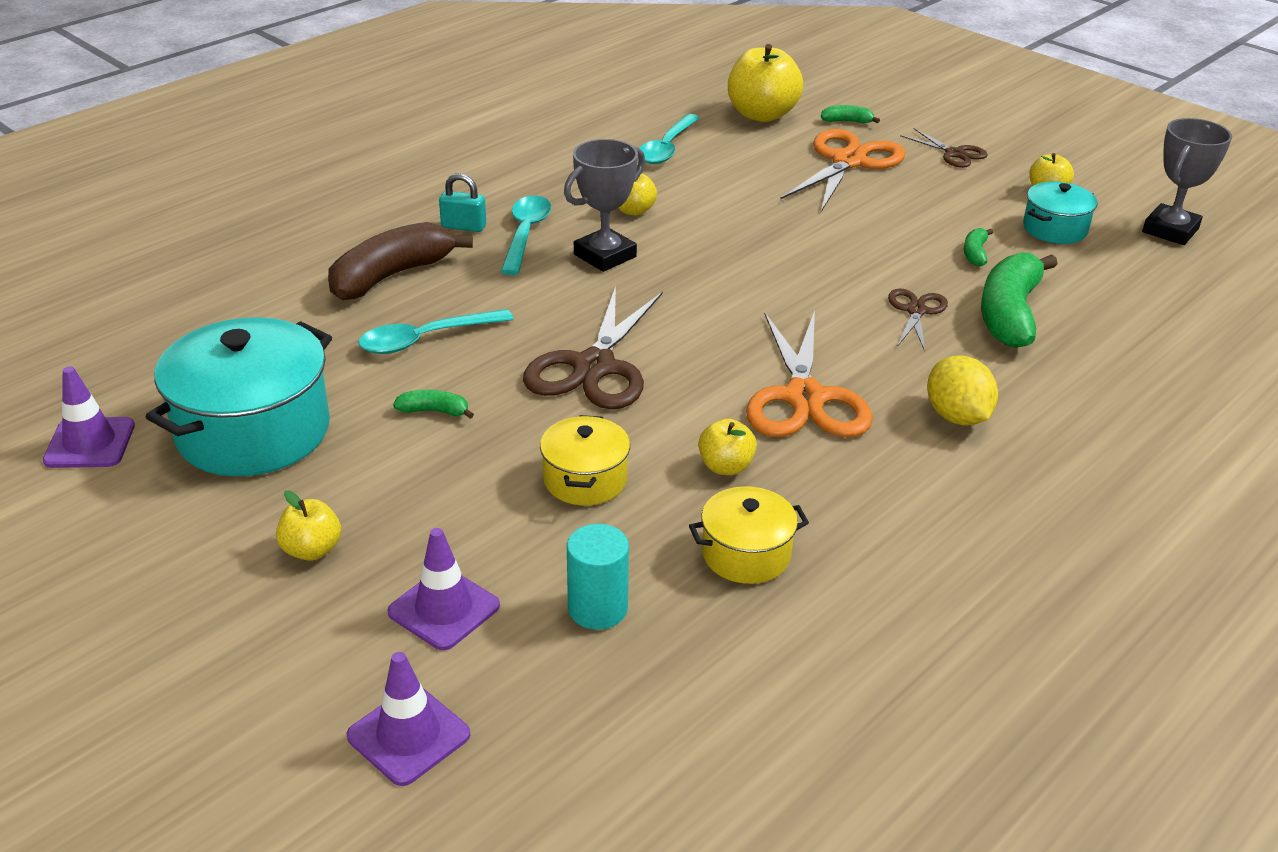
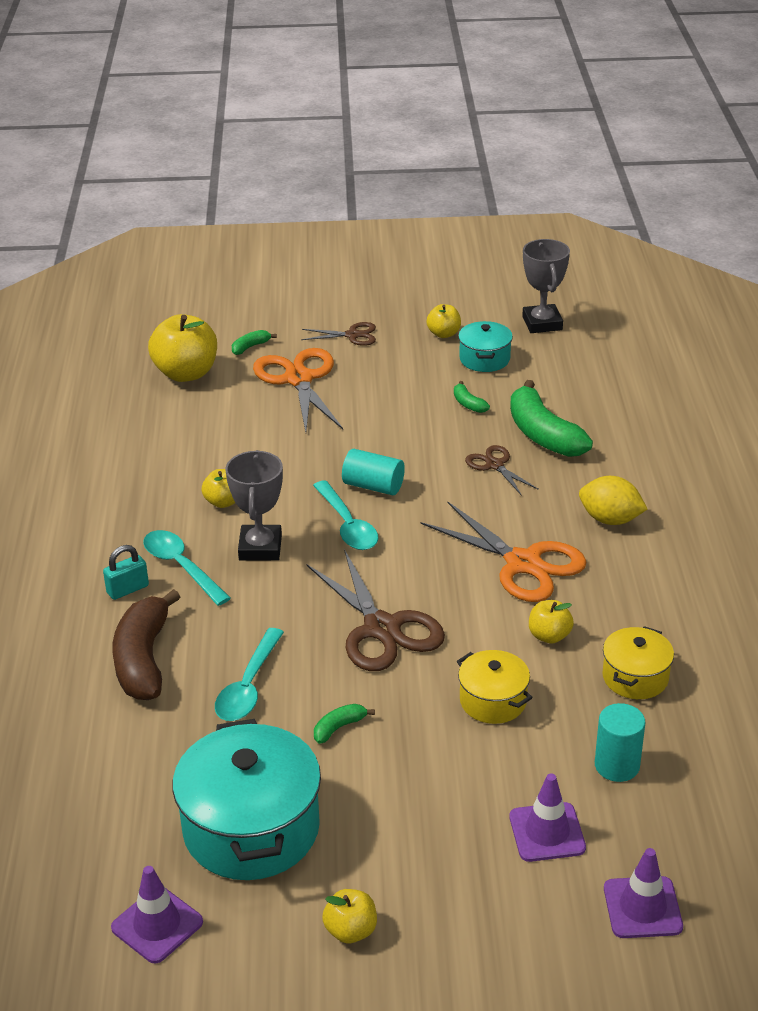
camera: 45 degrees left, 0 degrees up
yellow apple [276,490,341,561] -> yellow apple moved to [322,889,377,943]
turquoise spoon [640,114,700,164] -> turquoise spoon moved to [313,480,378,550]
none -> turquoise cylinder [342,449,405,495]

